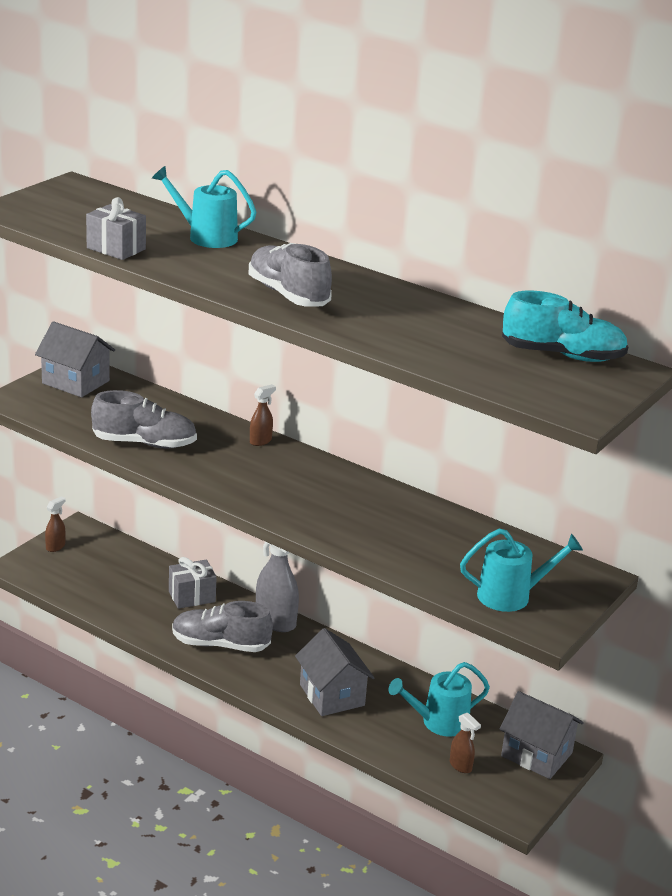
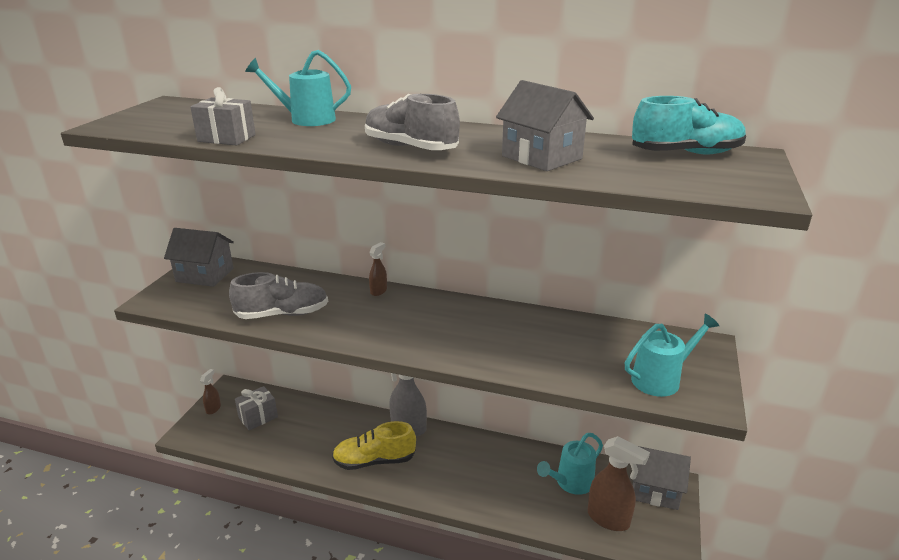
camera: 15 degrees left, 0 degrees up
grey gift [169,557,217,609] -> grey gift moved to [235,386,278,431]
grey shoe [172,601,273,652] -> yellow shoe [332,421,416,470]
grey house [295,628,375,716] -> grey house moved to [496,80,594,171]
brown spray bottle [450,713,481,773] -> brown spray bottle [588,436,650,531], size x1.93

